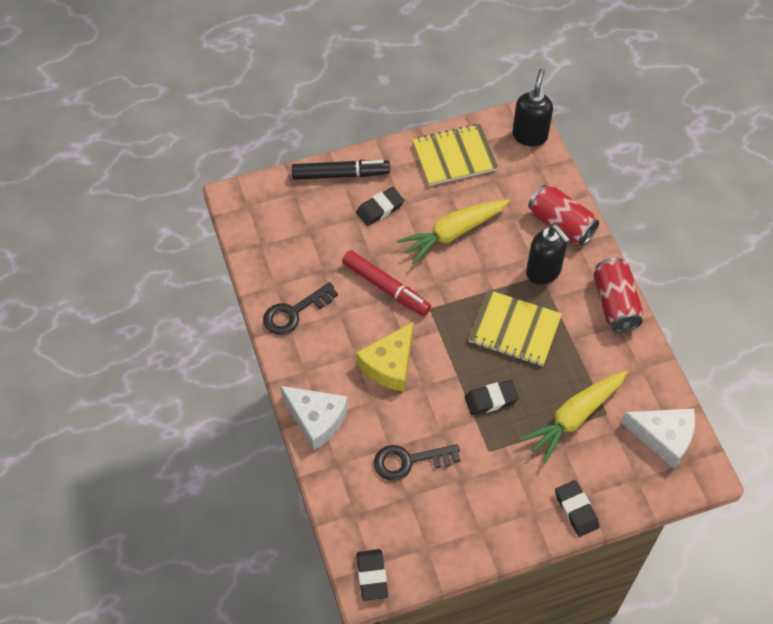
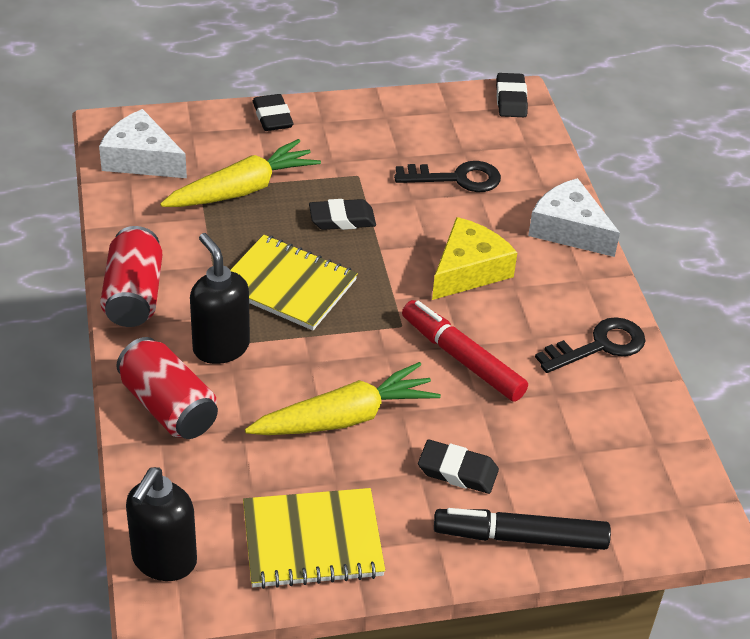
camera: 175 degrees left, 15 degrees down
black eraser [356,187,404,226] -> black eraser turned 45 degrees clockwise [418,440,499,494]

